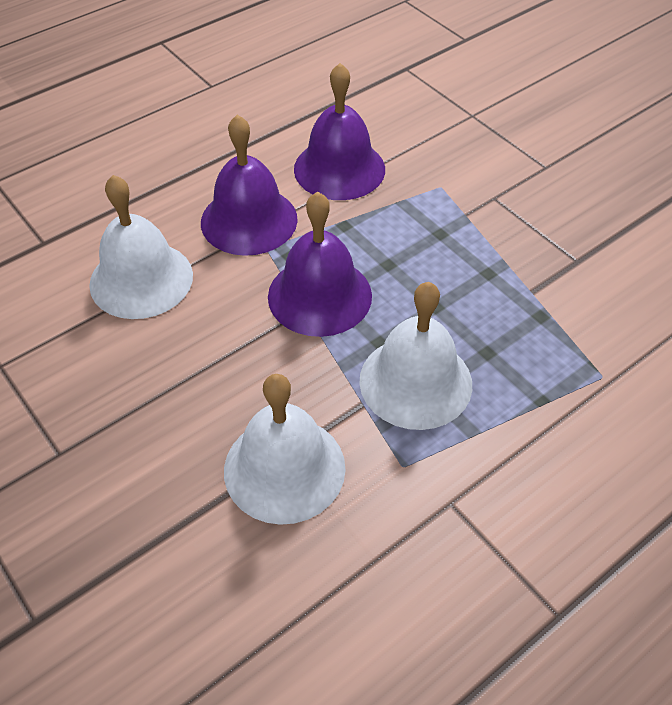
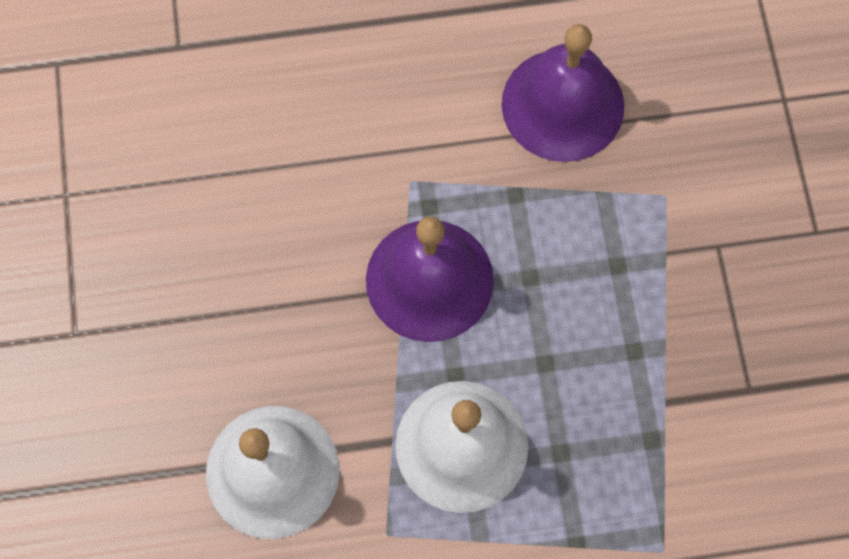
camera: 30 degrees right, 20 degrees up
white bell [89,175,193,319] -> none
purple bell [201,115,298,256] -> none

